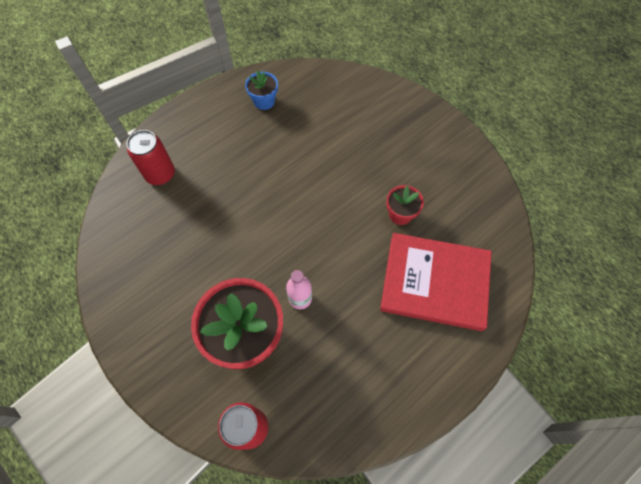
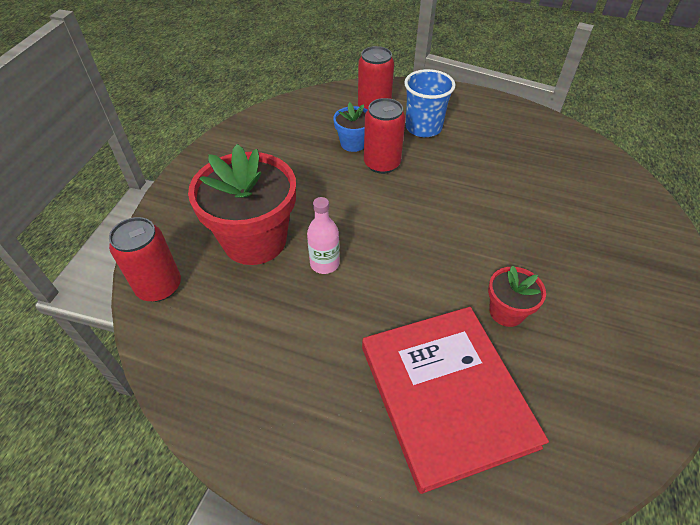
camera: 60 degrees right, 15 degrees down
blue flower pot [245,70,278,110] -> blue flower pot moved to [333,102,368,152]
none -> red can [364,98,406,174]
none -> blue cup [404,69,455,137]

